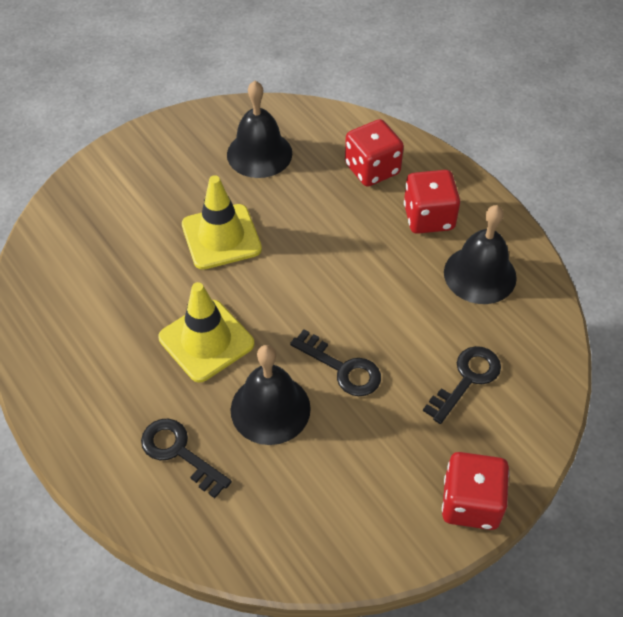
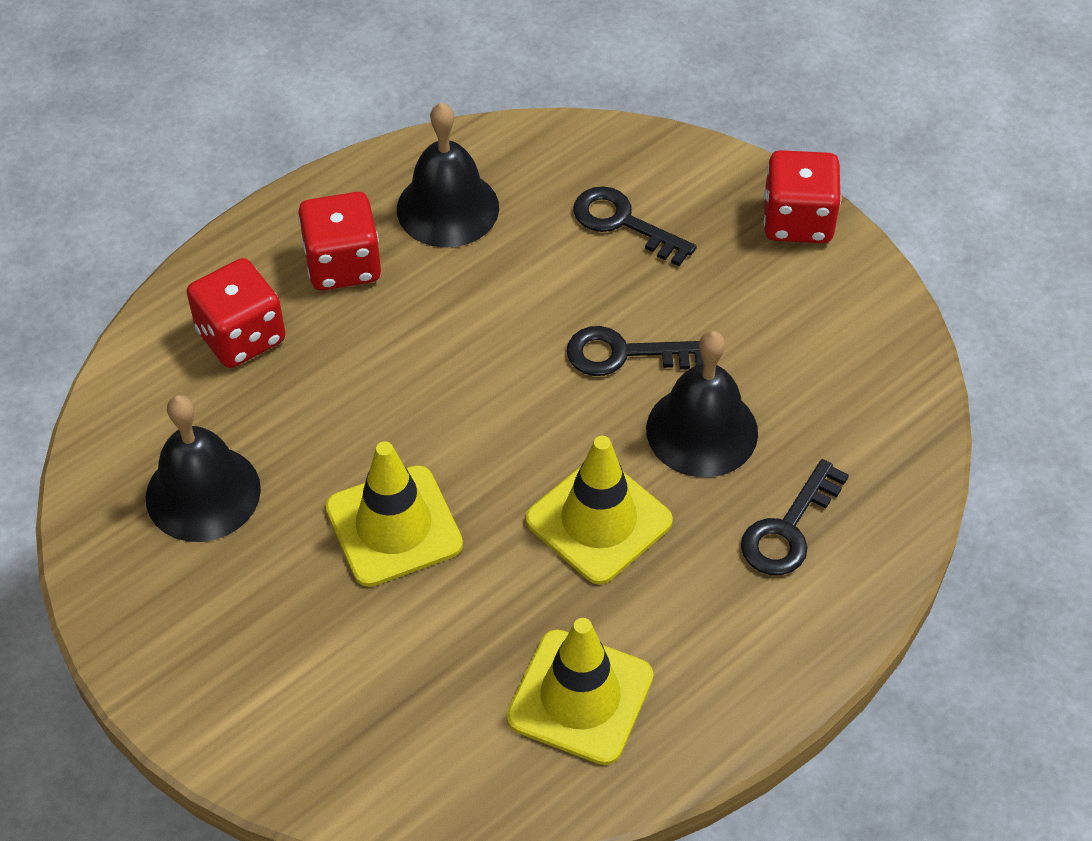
camera: 95 degrees left, 0 degrees up
black key [290,329,381,396] -> black key turned 120 degrees counterclockwise [566,326,703,376]
none -> yellow traffic cone [507,618,653,765]

